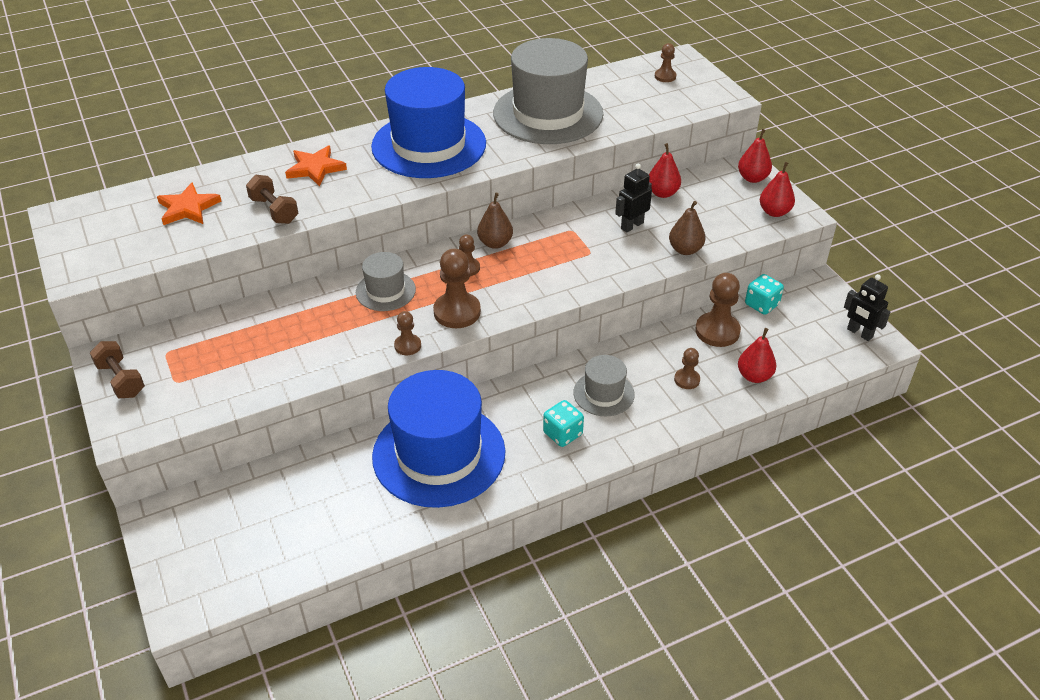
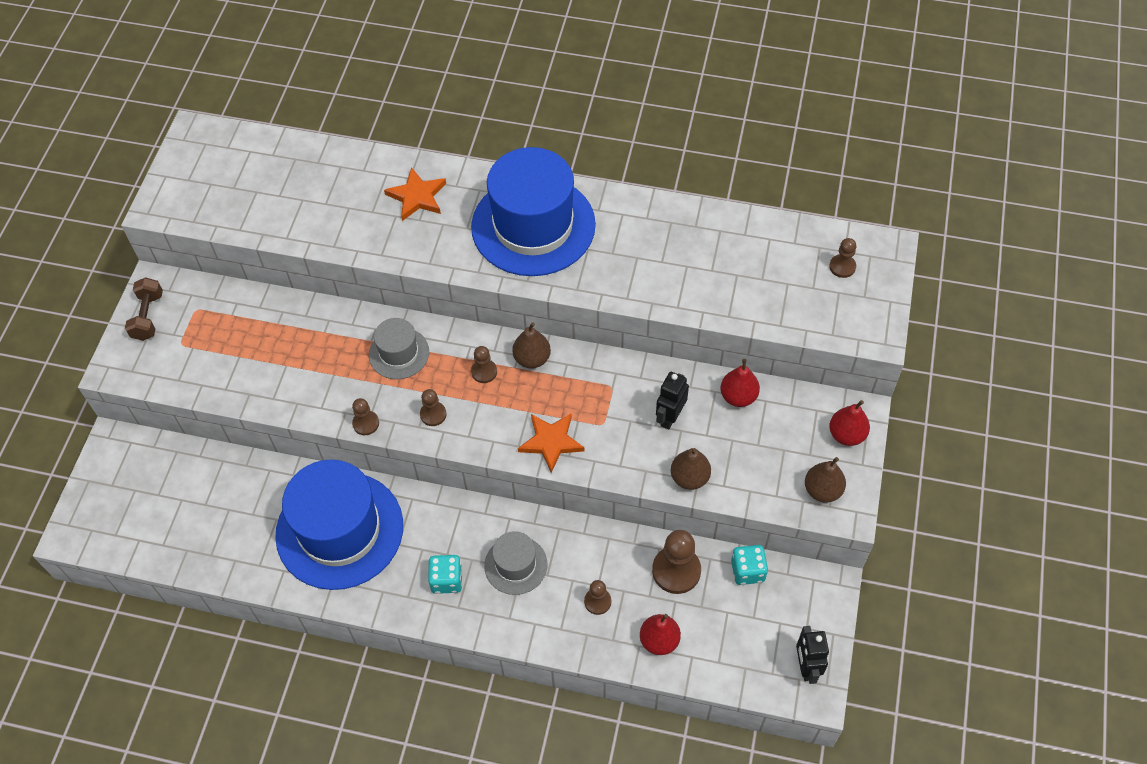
camera: 40 degrees right, 15 degrees up
orange star [157,182,222,225] -> orange star moved to [518,413,584,473]
brown dumbbell [246,175,298,224] -> none
brown pawn [433,249,481,328] -> brown pawn [420,389,447,426], size x0.55
grey hat [493,38,603,144] -> none
black robot [615,163,652,232] -> black robot turned 60 degrees counterclockwise [656,372,689,430]
red pear [760,162,795,217] -> brown pear [805,457,846,502]

